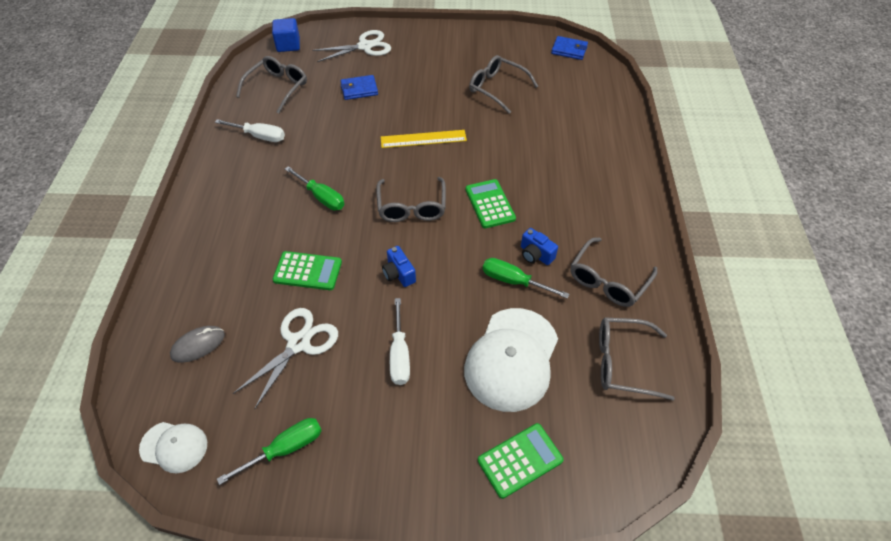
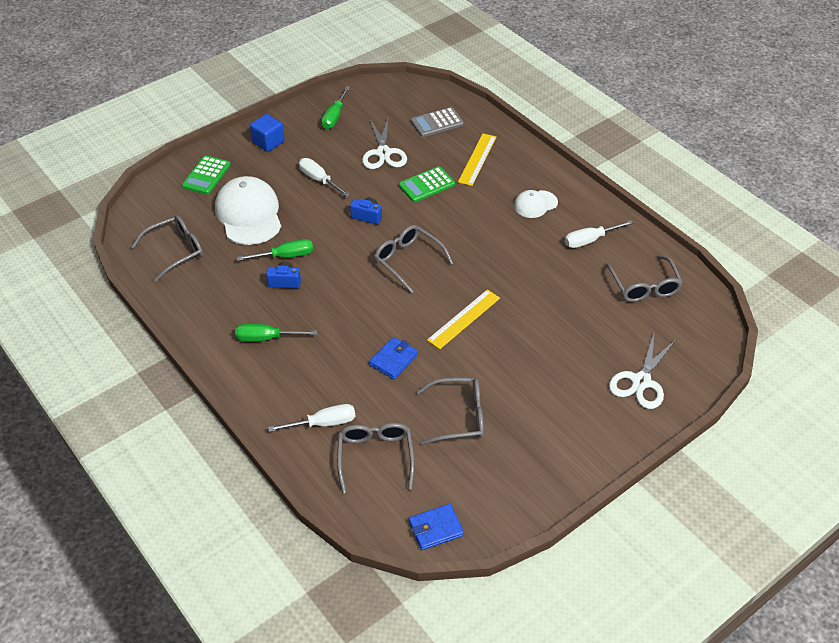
camera: 140 degrees right, 5 degrees down
white cap [139,422,207,473] -> white cap moved to [514,190,558,218]
grey mouse [170,326,225,363] -> grey calculator [411,107,464,137]
blue cube [272,18,300,52] -> blue cube moved to [250,114,285,152]
green screwdriver [285,166,345,210] -> green screwdriver moved to [235,324,317,341]
blue wallet [341,75,378,100] -> blue wallet moved to [369,337,418,379]
green calculator [465,179,516,228] -> none
grey glasses [570,237,657,307] -> grey glasses moved to [337,423,414,494]
none -> white screwdriver [268,404,356,432]
none -> yellow ruler [458,133,496,186]

